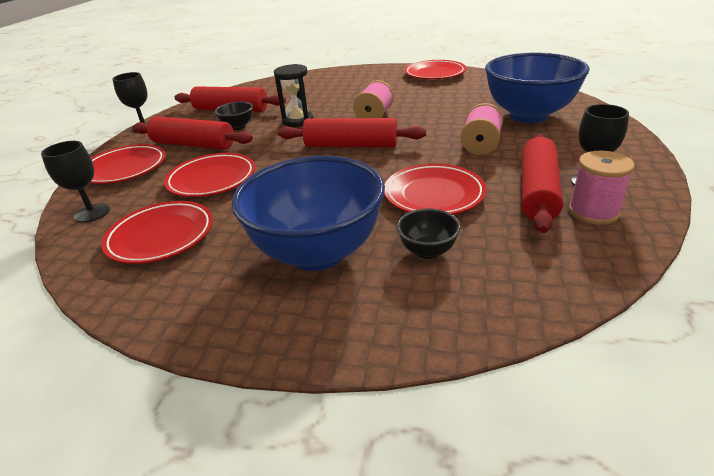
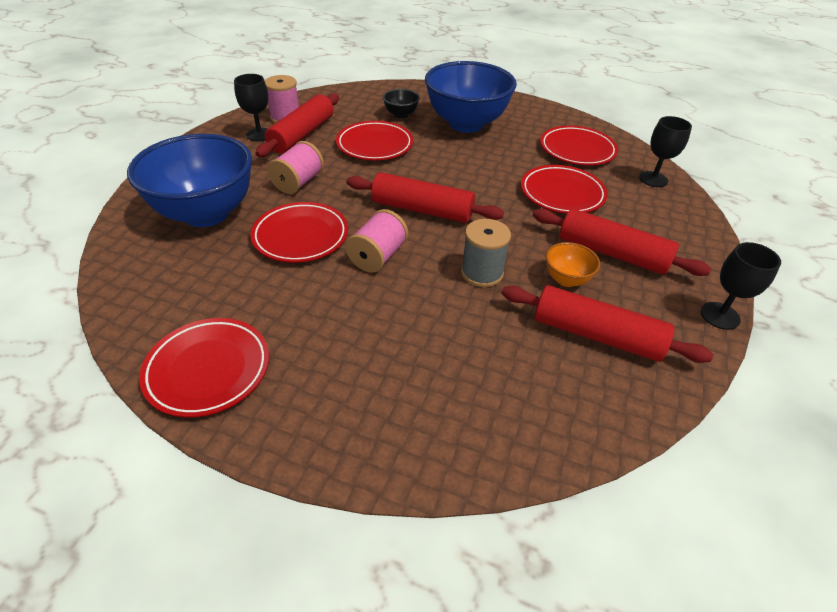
camera: 175 degrees left, 10 degrees up
red plate [90,144,166,184] -> red plate moved to [251,202,348,263]
black bowl [215,102,253,130] -> orange bowl [546,242,600,287]
black hourglass [274,64,314,127] -> grey spool [461,219,511,287]

